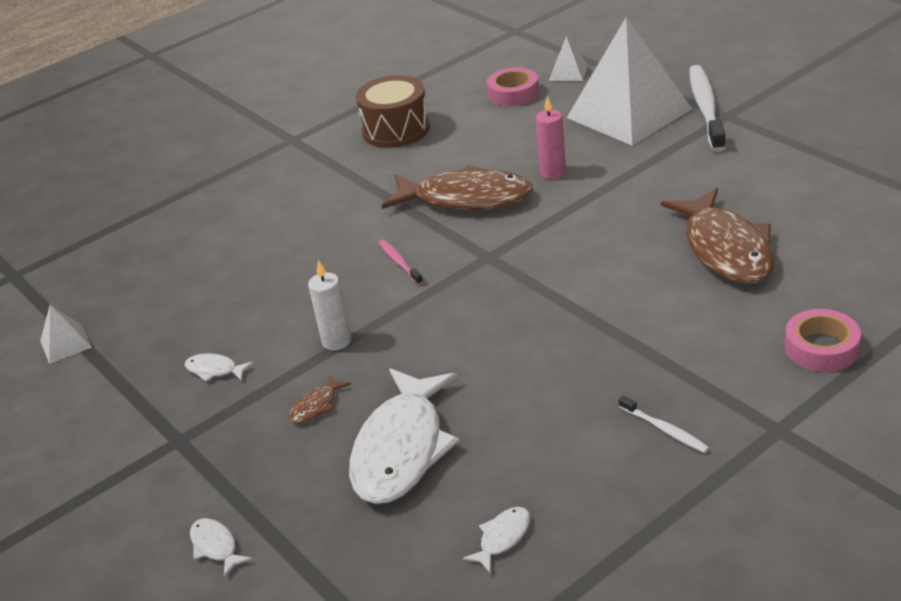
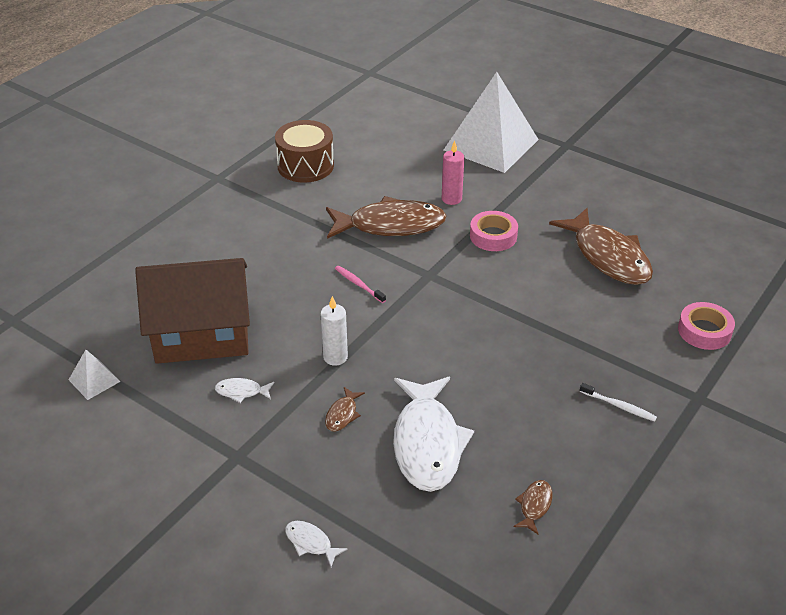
camera: 20 degrees left, 5 degrees up
white fish [463,507,530,573] -> brown fish [513,480,553,535]
pink tape [487,67,539,106] -> pink tape moved to [470,211,518,251]
white pyramid [549,36,588,81] -> none
white toothbrush [689,65,726,152] -> none
none -> brown house [135,258,250,364]

